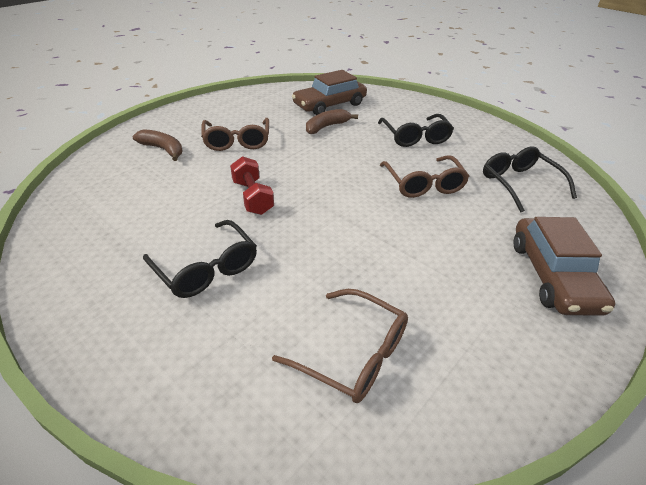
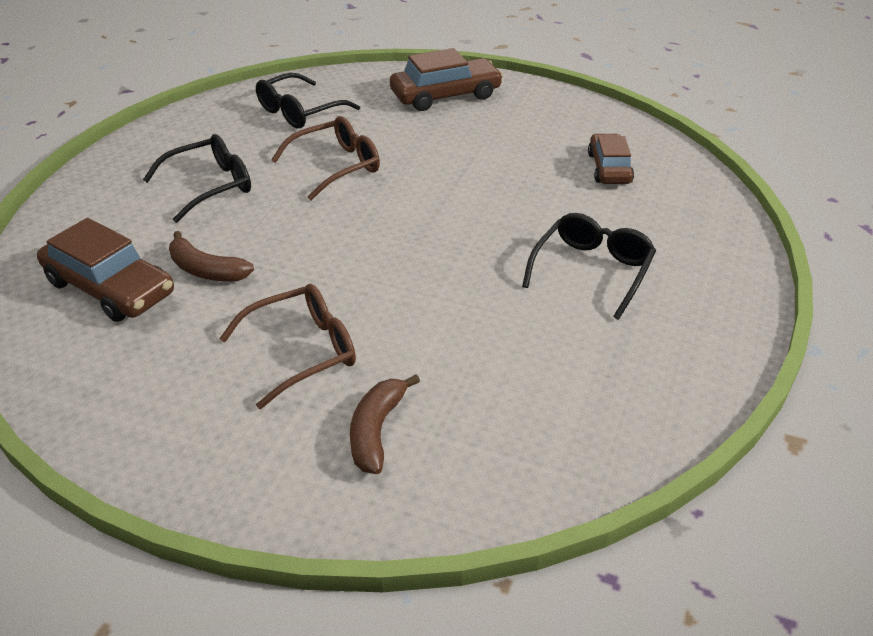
camera: 110 degrees left, 0 degrees up
red dumbbell [230,156,274,215] -> none
brown glasses [272,289,408,403] -> brown car [588,134,634,184]

